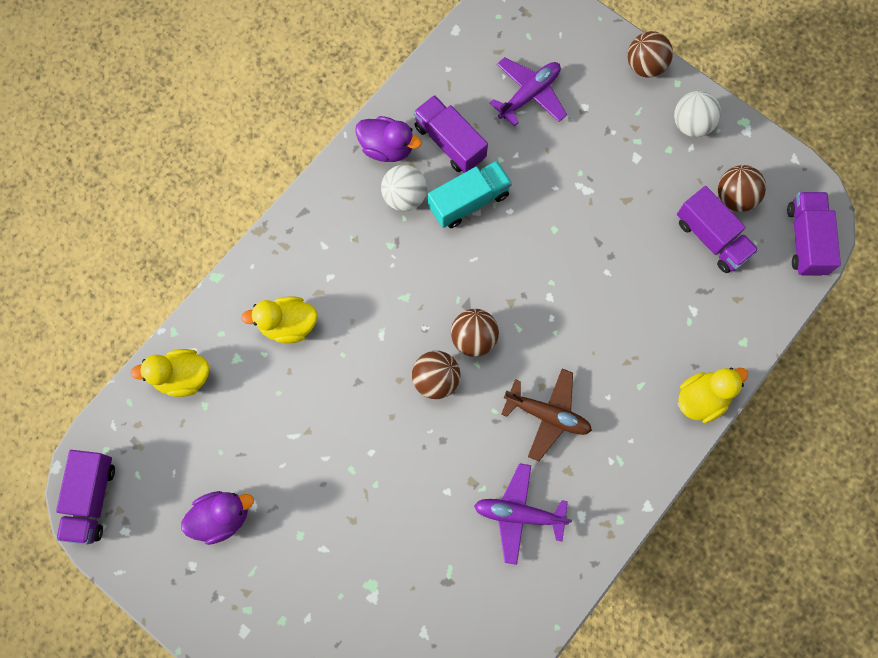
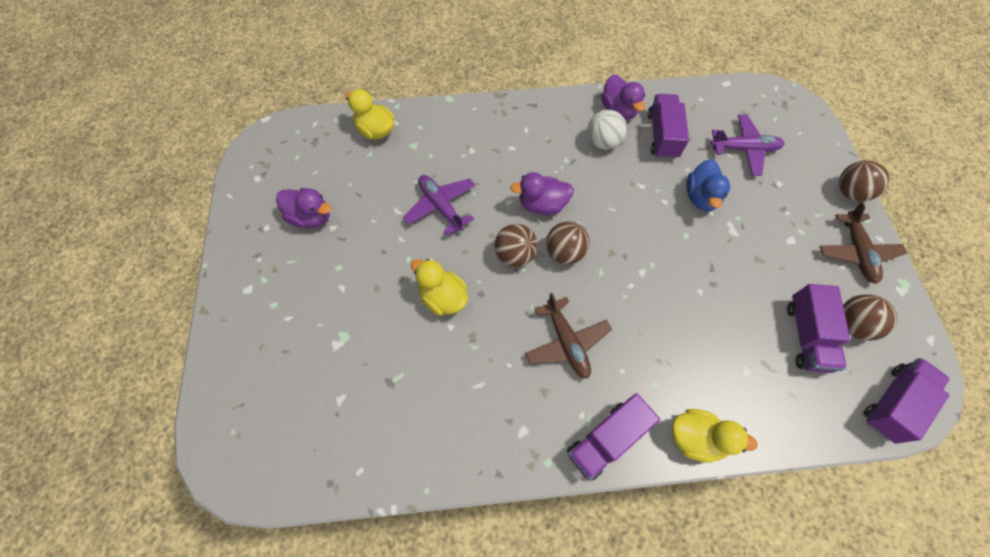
camera: 45 degrees right, 10 degrees down
purple truck [56,450,115,544] -> purple truck moved to [567,393,660,481]
yellow duck [241,296,318,343] -> yellow duck moved to [411,259,468,316]
turquoise truck [428,161,512,228] -> none
purple plane [474,463,572,565] -> purple plane moved to [403,175,476,235]
white ball [674,91,721,137] -> brown plane [819,202,907,284]
none -> purple duck [510,172,574,215]
none -> blue duck [686,159,730,211]

